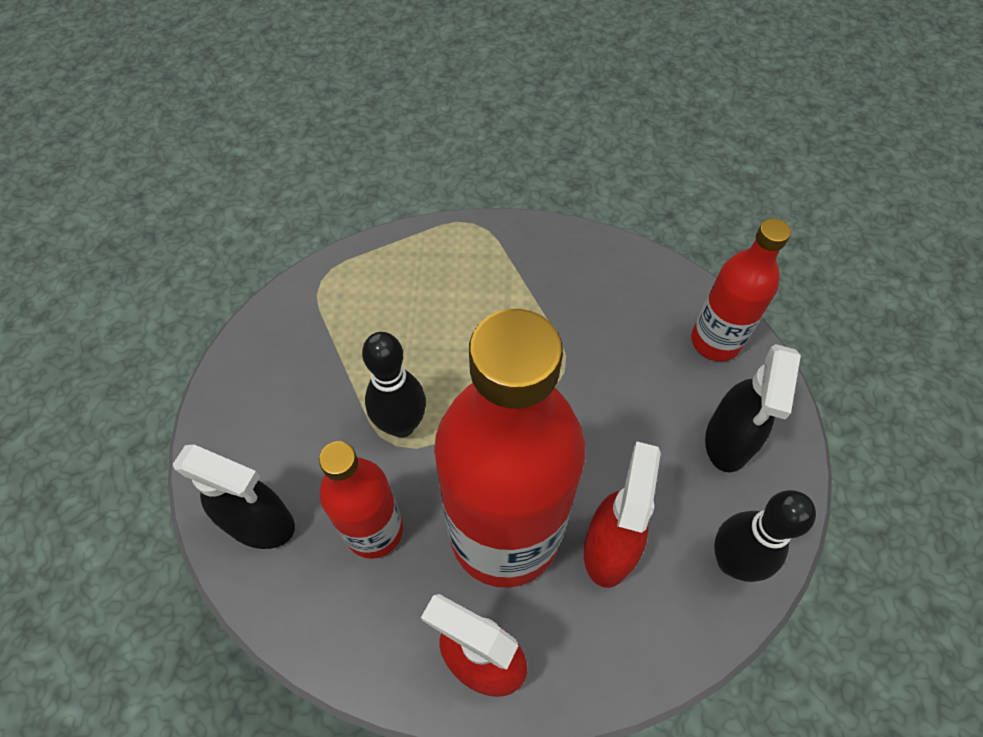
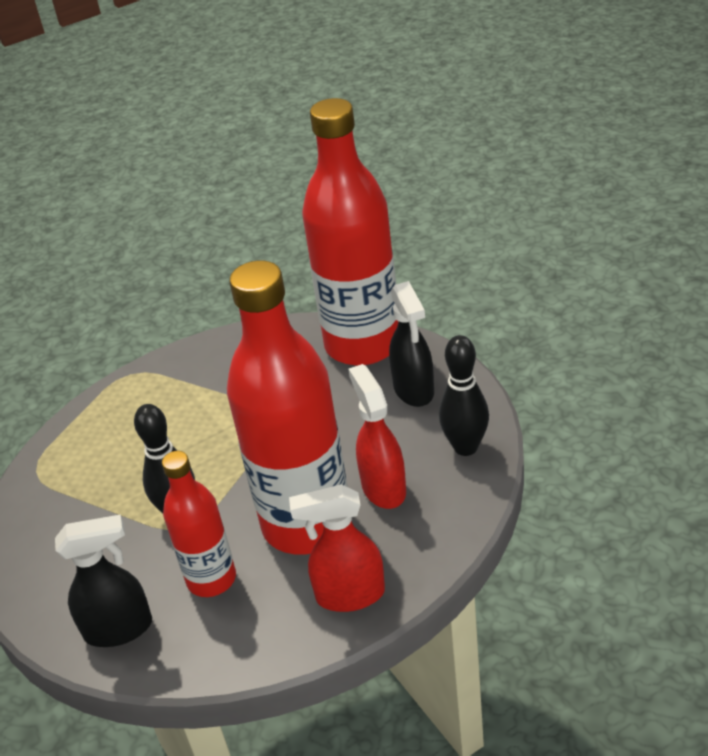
camera: 30 degrees left, 20 degrees down
red bottle [691,218,791,361] -> red bottle [302,98,399,366], size x1.86

